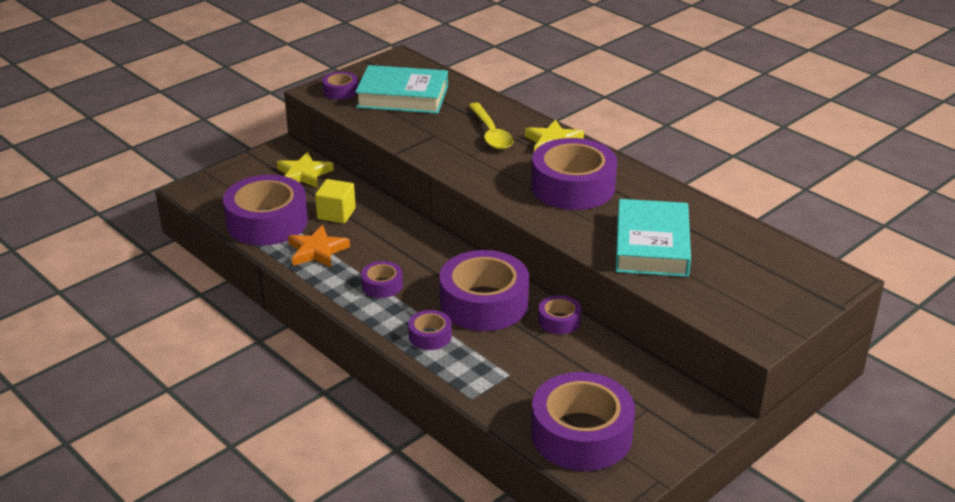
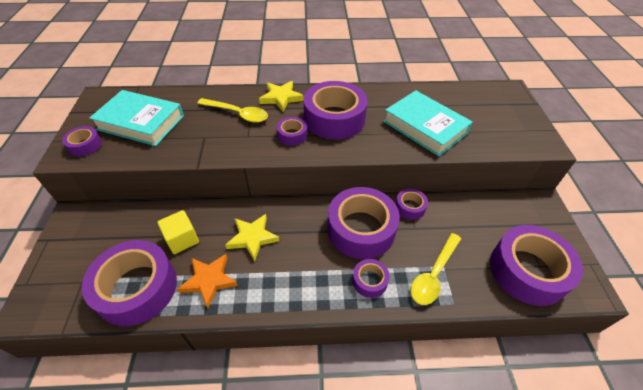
camera: 50 degrees left, 15 degrees up
yellow star [277,152,334,188] -> yellow star moved to [225,214,279,262]
turquoise book [355,65,448,114] -> turquoise book turned 60 degrees clockwise [89,90,184,146]
purple tape [361,261,403,298] -> purple tape moved to [276,117,307,146]
none -> yellow spoon [411,233,461,305]

